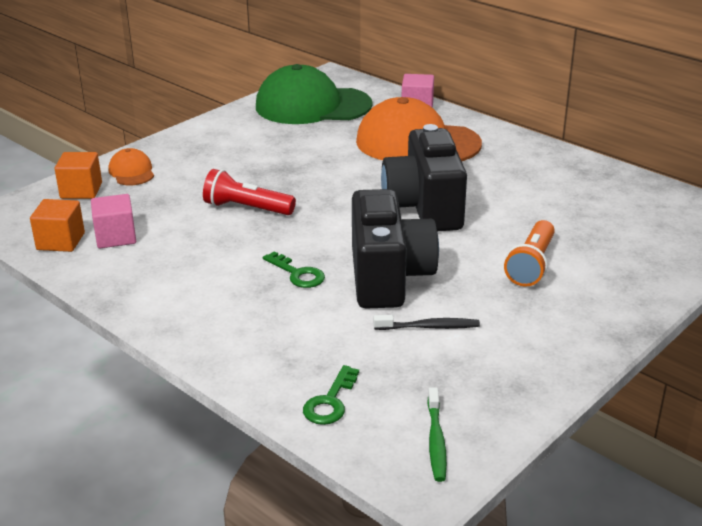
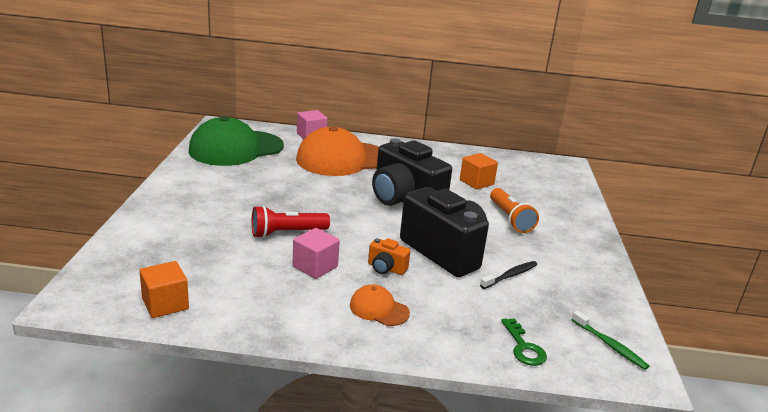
camera: 40 degrees left, 5 degrees down
orange cube [55,152,102,199] -> orange cube moved to [460,153,498,190]
pink cube [91,194,136,248] -> pink cube moved to [293,228,340,279]
orange cap [108,148,154,185] -> orange cap moved to [350,284,410,326]
green key [263,251,325,288] -> orange camera [368,238,410,275]

